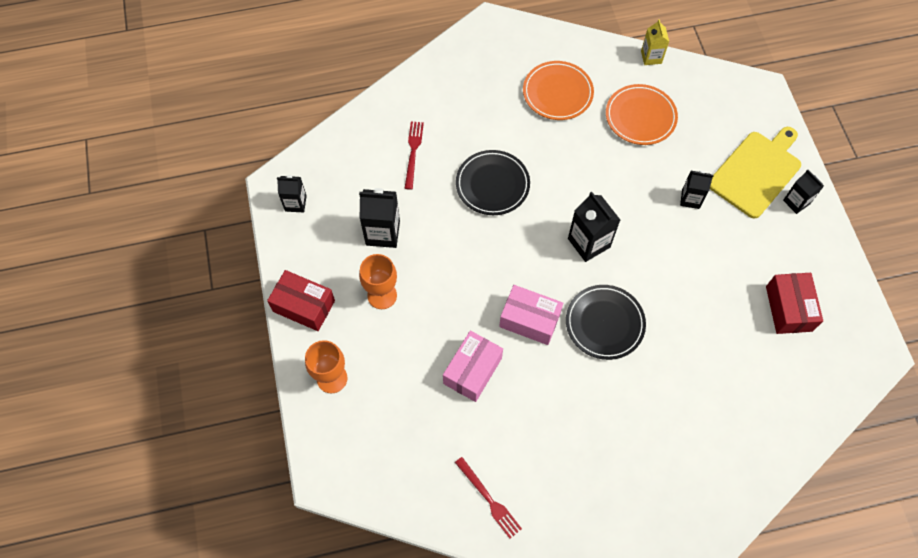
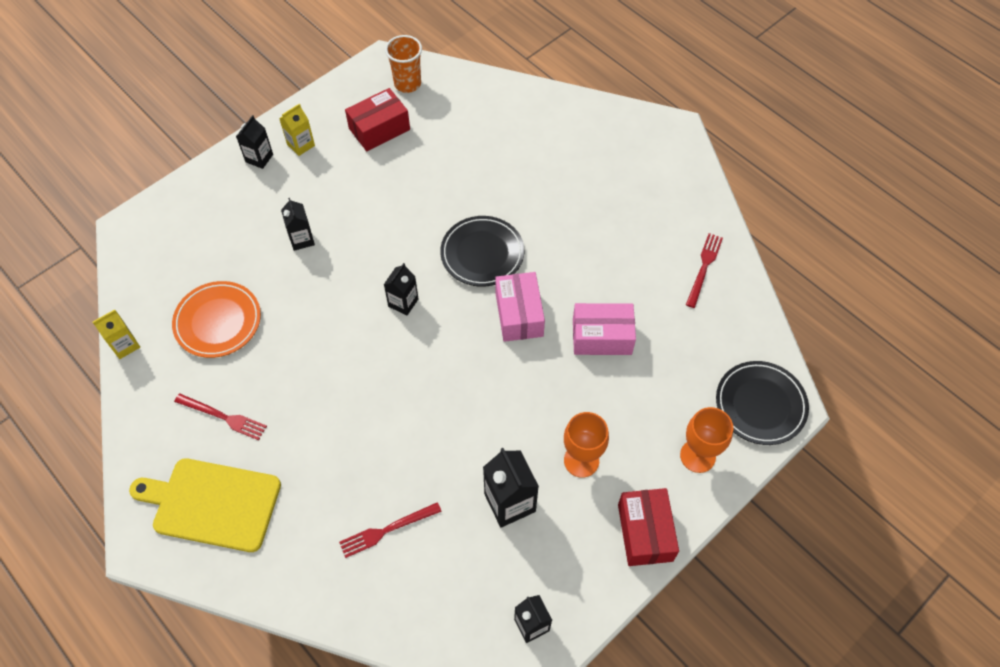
camera: 120 degrees left, 5 degrees down
black plate [456,150,530,215] -> black plate moved to [716,361,809,445]
orange plate [523,61,594,120] -> red fork [174,393,267,440]
black carton [568,192,620,262] -> black carton [384,263,418,315], size x0.64
yellow cutting board [710,127,801,218] -> yellow cutting board moved to [129,458,281,552]
none -> yellow carton [279,104,315,156]
none -> orange cup [385,35,422,93]

